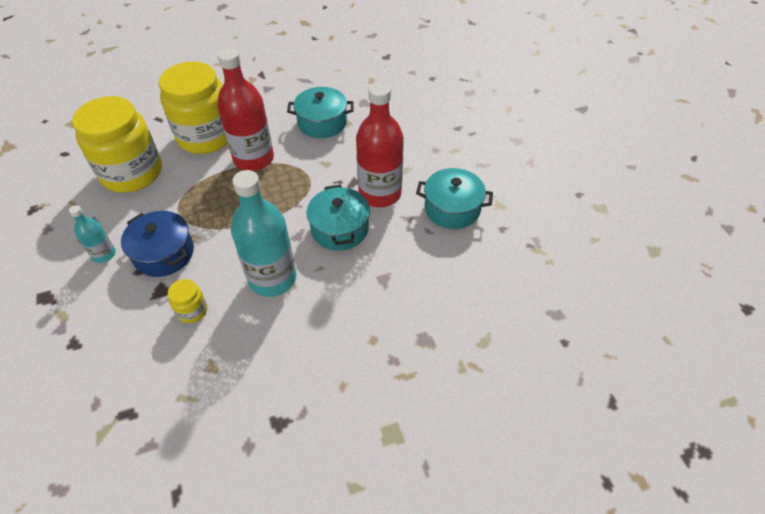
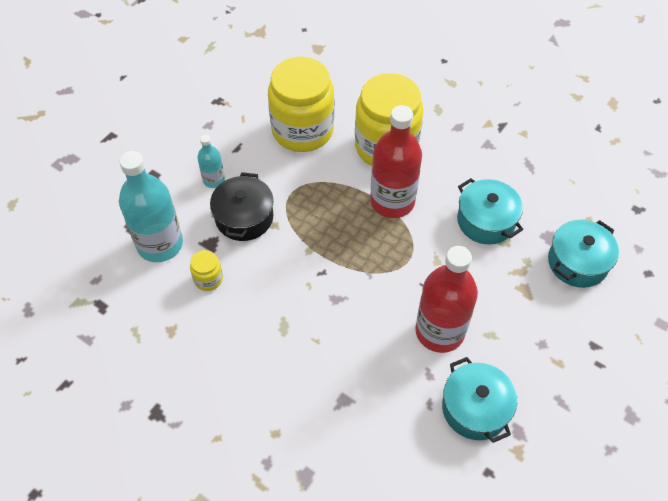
camera: 55 degrees right, 5 degrees up
blue pot [121,211,194,277] -> black pot [210,172,274,241]
turquoise bottle [231,170,296,297] -> turquoise bottle moved to [119,151,183,262]
turquoise pot [307,185,370,251] -> turquoise pot moved to [548,220,619,288]

